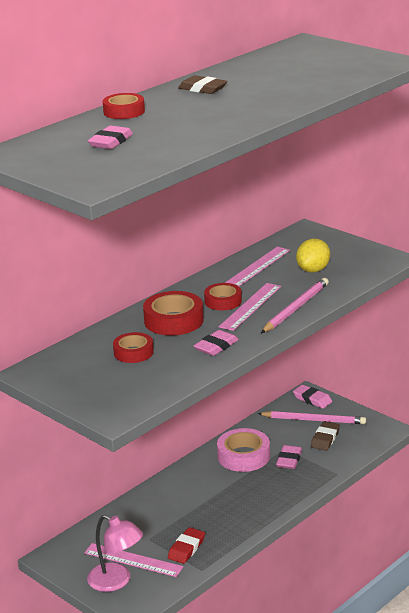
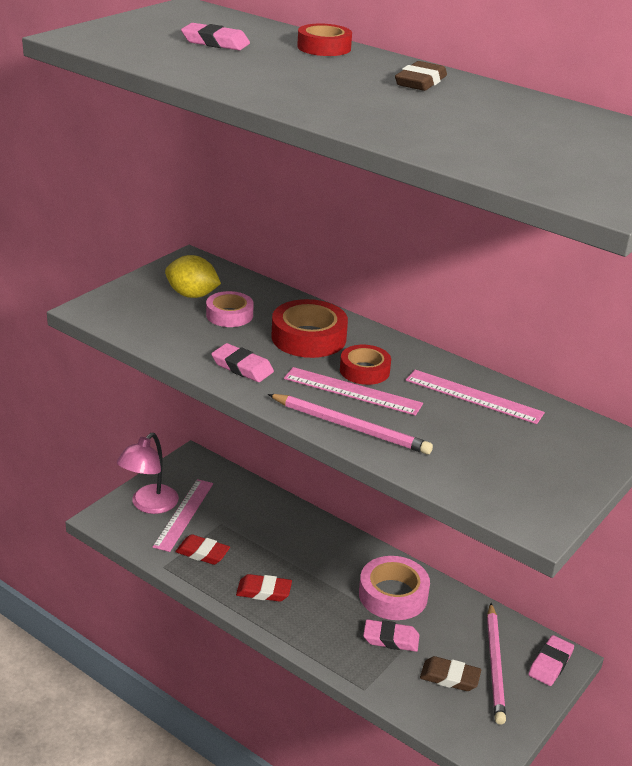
camera: 80 degrees right, 5 degrees up
red tape [113,332,154,363] -> pink tape [206,291,253,327]
yellow lemon [296,239,330,272] -> yellow lemon moved to [165,255,221,298]
none -> red eraser [236,574,292,602]

